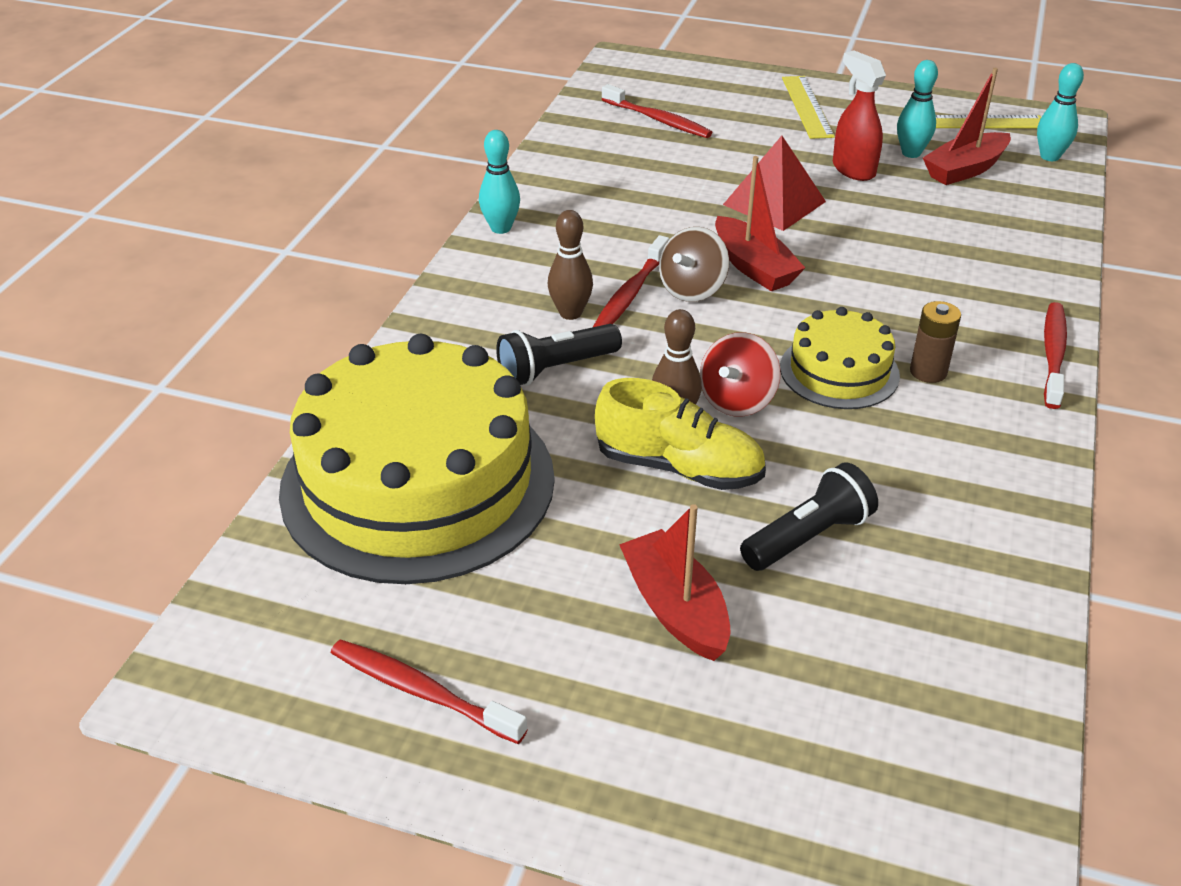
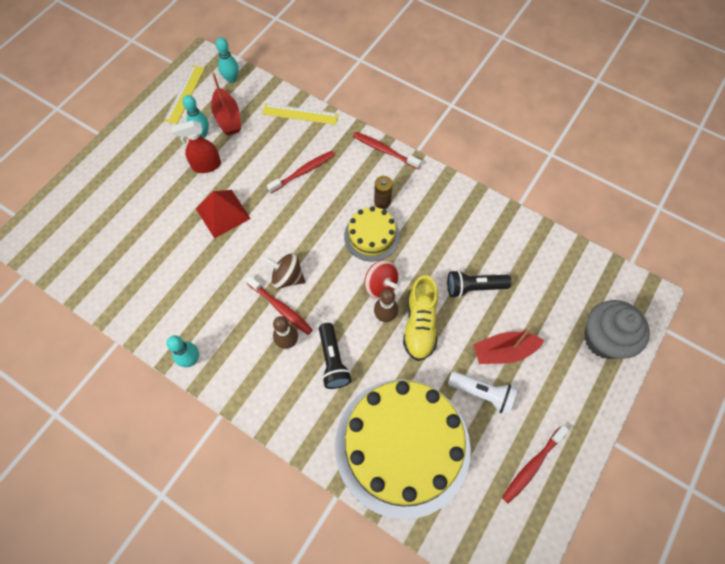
camera: 75 degrees left, 25 degrees up
yellow shoe [595,378,766,490] -> yellow shoe turned 150 degrees clockwise [403,275,438,361]
red toothbrush [602,84,713,138] -> red toothbrush moved to [267,151,335,193]
brown spinning top [659,227,729,302] -> brown spinning top turned 150 degrees clockwise [264,253,305,289]
red boat [715,156,805,292] -> none
black flashlight [740,462,878,571] -> black flashlight turned 75 degrees counterclockwise [447,270,511,298]
yellow ruler [782,76,835,139] -> yellow ruler moved to [262,103,338,125]
none -> white flashlight [448,371,518,415]
none -> grey cupcake [584,300,650,359]

